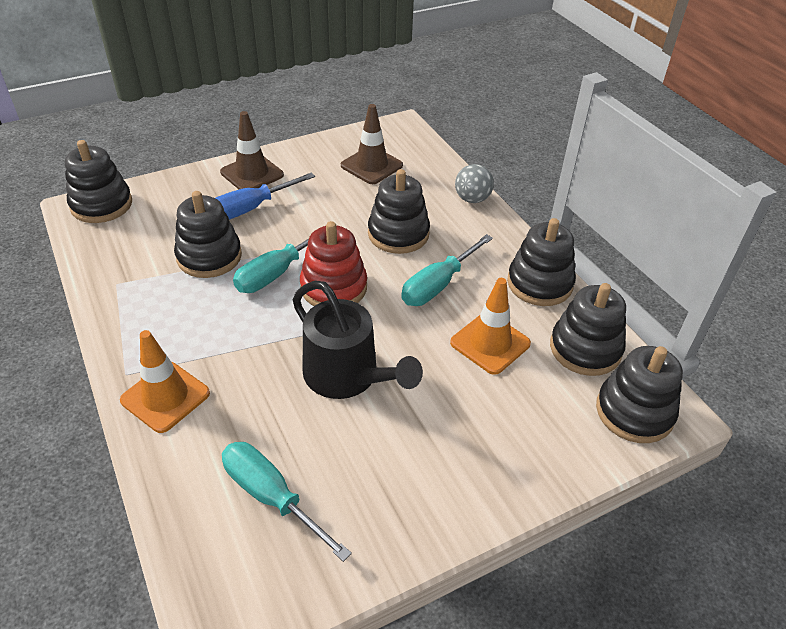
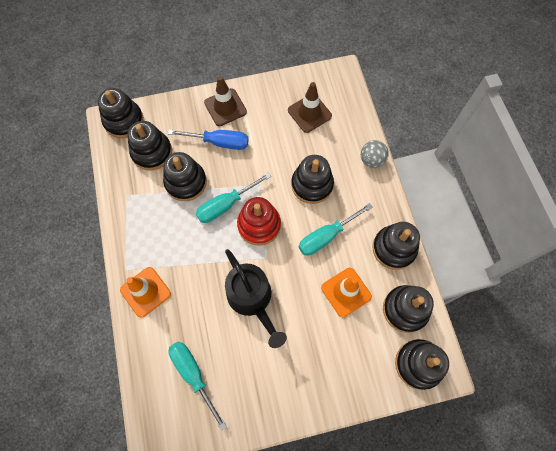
camera: 15 degrees right, 25 degrees up
blue screwdriver [215,172,315,220] -> blue screwdriver turned 150 degrees counterclockwise [168,129,249,150]
none -> black stacking toy [127,121,172,171]

